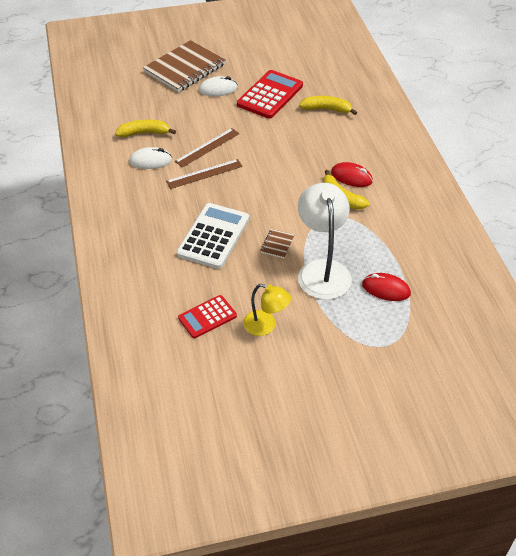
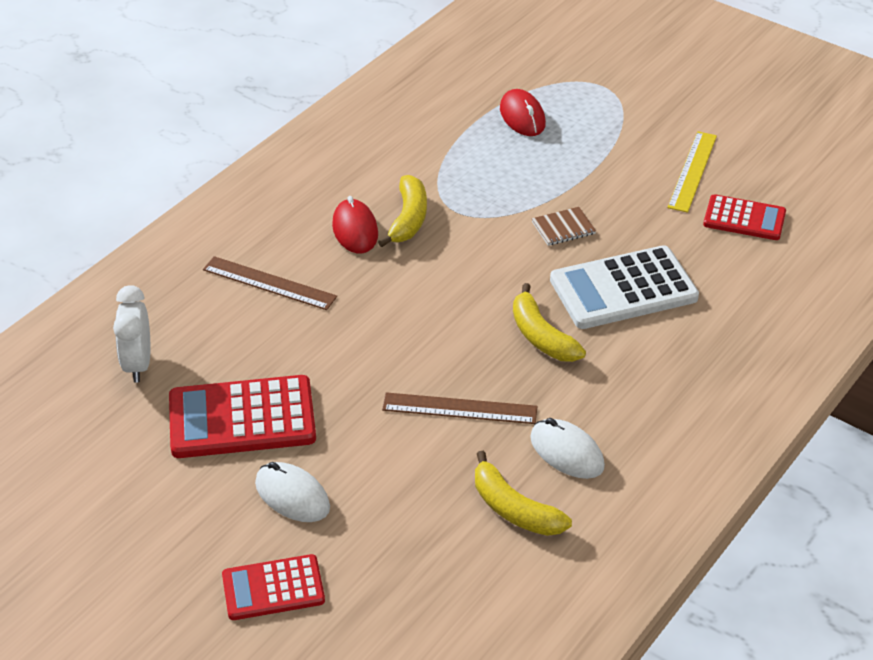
camera: 130 degrees left, 5 degrees down
brown notebook [143,40,226,92] -> red calculator [222,554,325,620]
brown ruler [166,159,243,189] -> brown ruler moved to [203,256,337,310]
yellow lamp [243,284,291,336] -> yellow ruler [667,131,717,213]
white lamp [298,183,352,300] -> none
yellow banana [299,96,357,115] -> yellow banana moved to [513,283,586,362]
none -> white clock [113,285,150,383]

